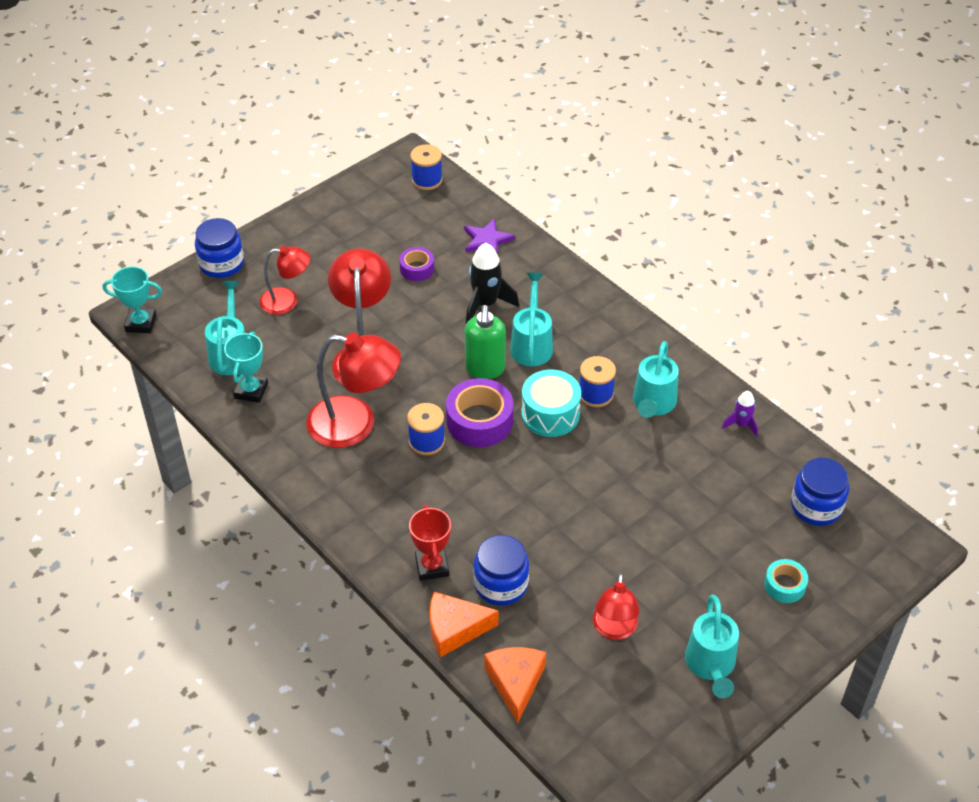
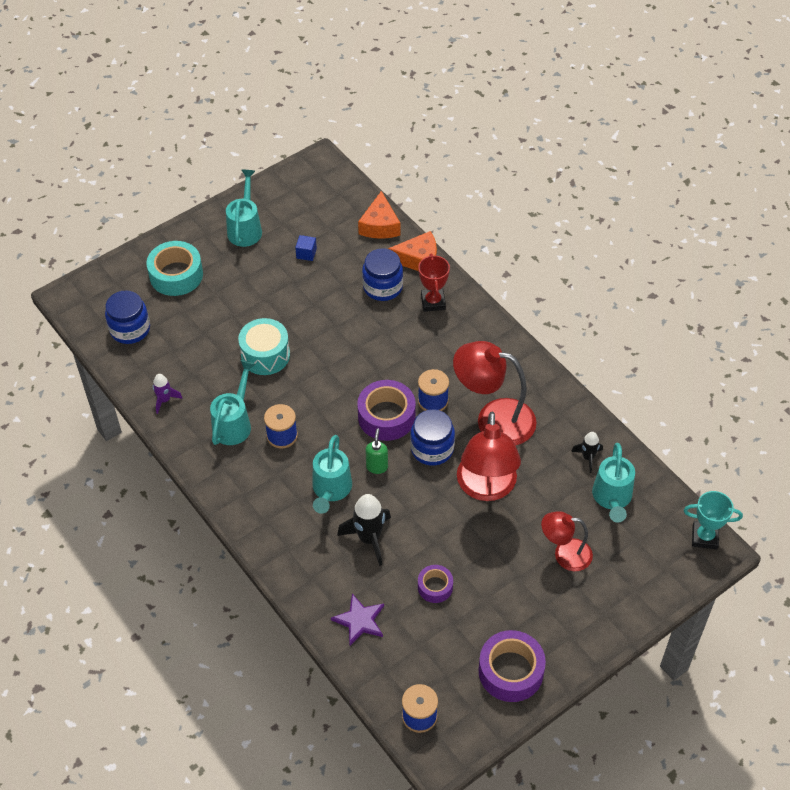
camera: 175 degrees left, 5 degrees up
blue jar [195,218,244,278] -> blue jar moved to [410,409,455,466]
turquoise trophy [224,332,268,403] -> black rocket [571,432,603,473]
green soap dispenser [465,305,506,379] -> green soap dispenser [365,429,388,474], size x0.61
turquoise drum [521,370,581,437] -> turquoise drum moved to [238,318,290,375]
red lamp [593,573,640,640] -> blue cube [295,235,317,261]
turquoise tape [764,559,808,603] -> turquoise tape [146,241,203,296], size x1.77
none -> purple tape [479,630,546,702]

